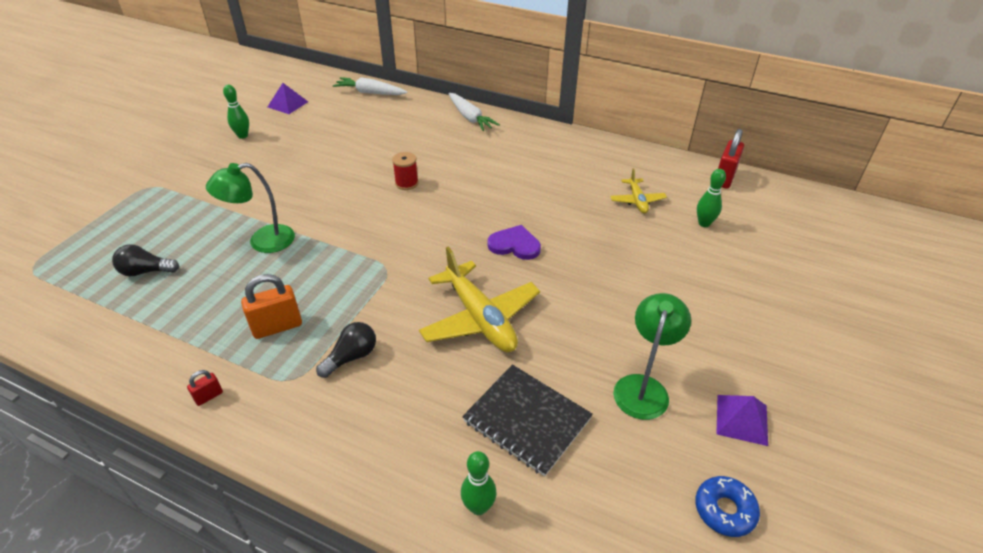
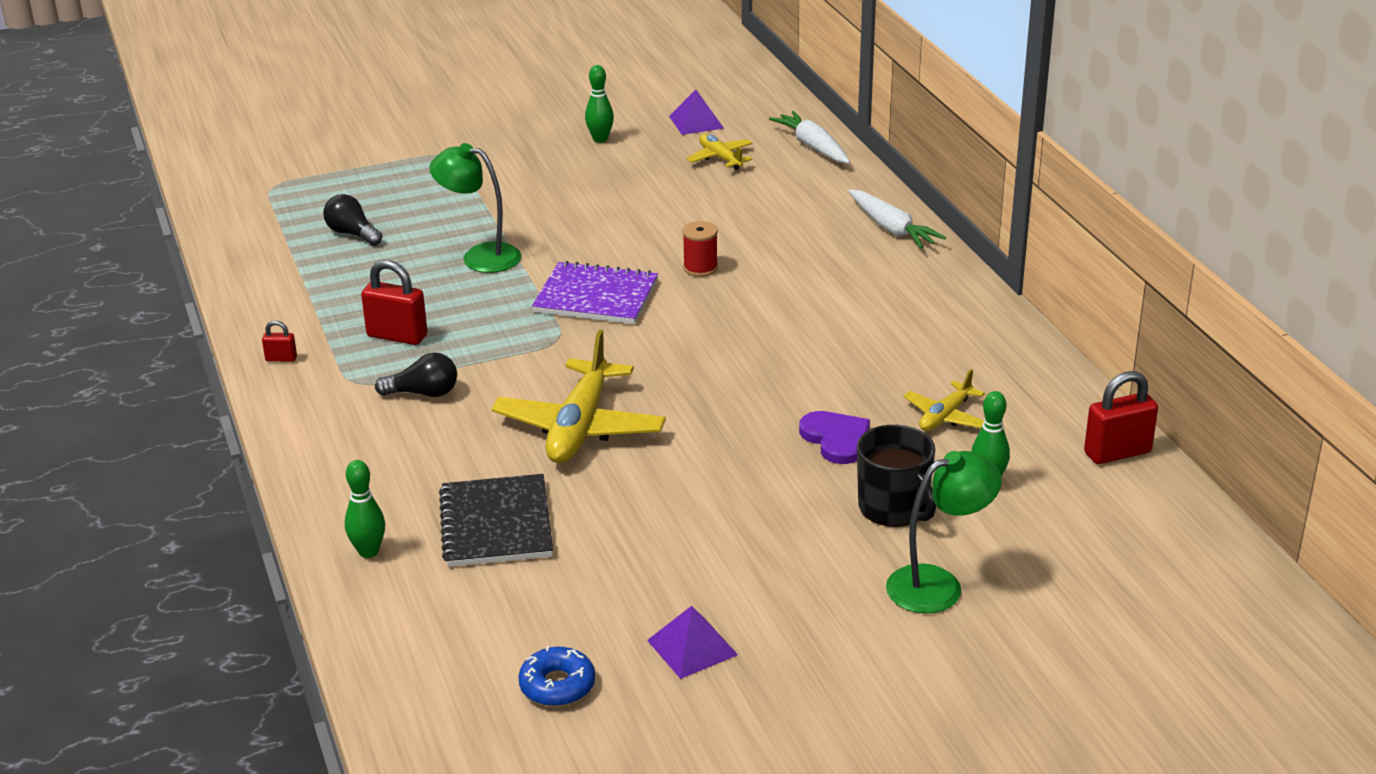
camera: 45 degrees right, 10 degrees down
orange padlock [241,274,302,339] -> red padlock [361,260,427,345]
white carrot [449,93,500,131] -> white carrot turned 45 degrees counterclockwise [849,189,946,249]
purple heart [487,225,541,260] -> purple heart moved to [799,411,870,464]
green lamp [613,293,691,420] -> green lamp moved to [886,451,1002,613]
none -> purple notebook [532,261,658,324]
none -> yellow plane [686,134,753,170]
none -> black mug [857,425,936,527]

